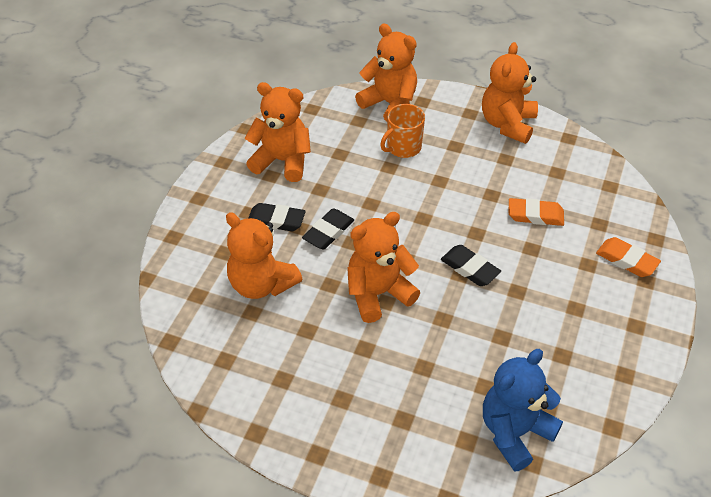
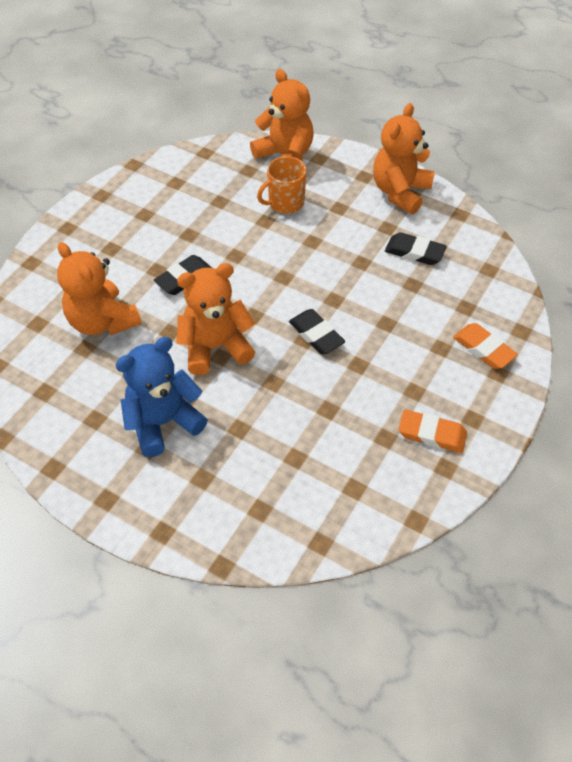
camera: 10 degrees right, 5 degrees up
orange teddy bear [245,82,311,182] -> none
black eraser [248,203,306,231] -> black eraser moved to [385,232,447,265]
blue teddy bear [483,349,563,472] -> blue teddy bear moved to [115,337,208,457]
orange eraser [508,198,564,226] -> orange eraser moved to [398,409,467,453]

